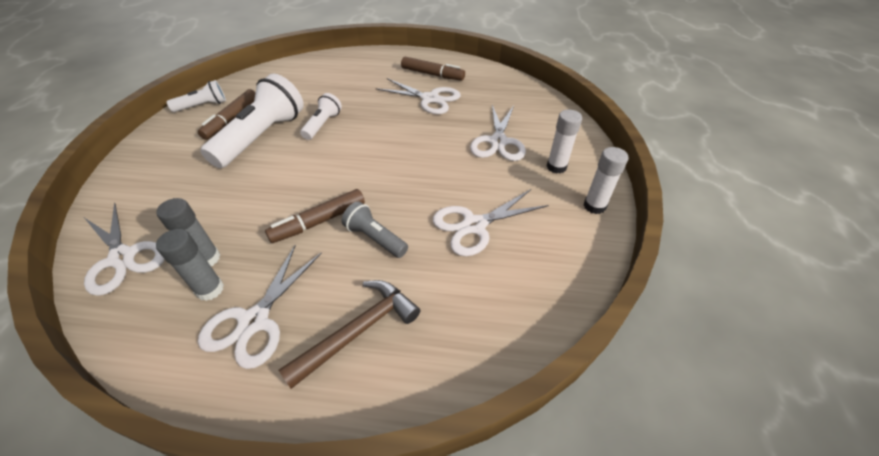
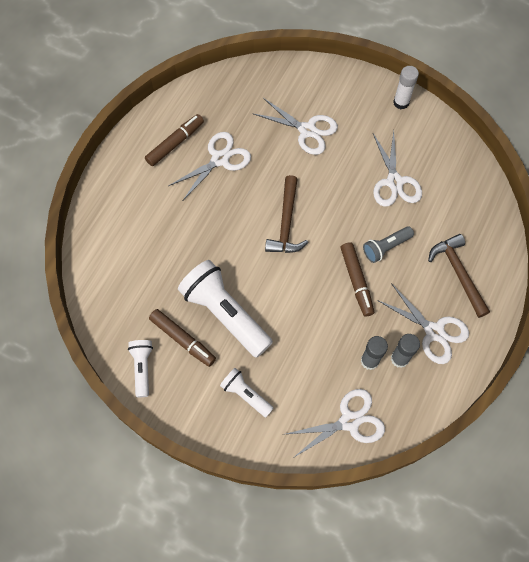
camera: 70 degrees left, 20 degrees up
white flashlight [300,93,342,140] -> white flashlight moved to [220,368,274,417]
white glue stick [547,110,582,174] -> none
none -> brown hammer [265,175,308,253]

